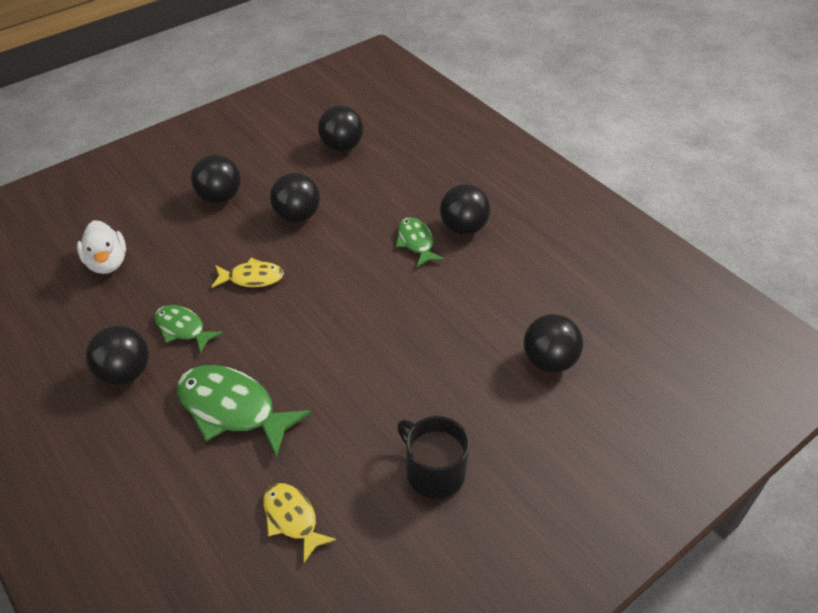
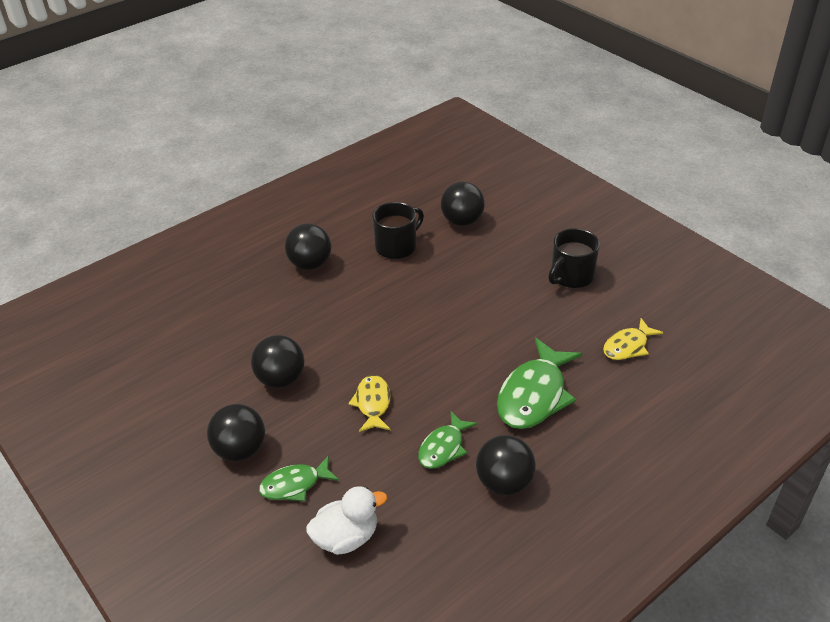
camera: 90 degrees left, 5 degrees down
black ball [318,105,363,152] -> none
green fish [396,217,444,267] -> green fish moved to [259,455,339,501]
none -> black mug [372,202,424,259]

